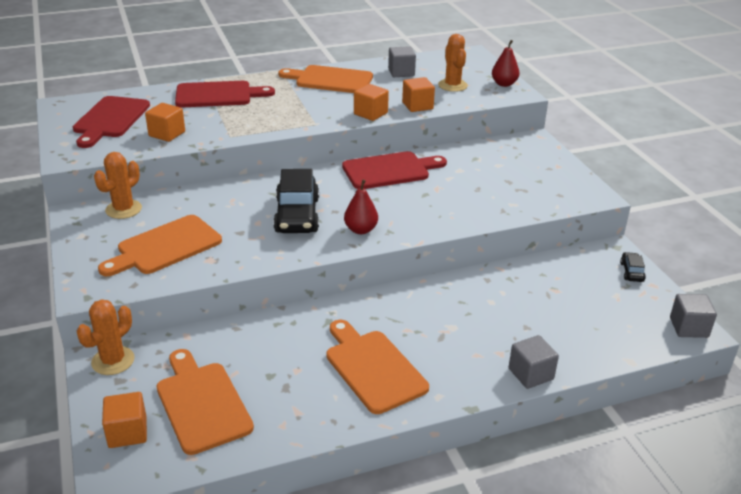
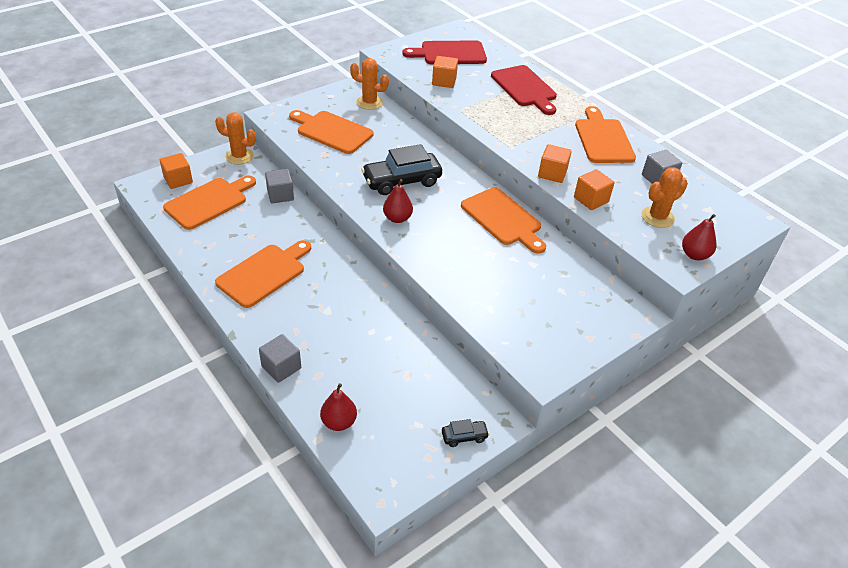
camera: 70 degrees right, 10 degrees up
red cutting board [342,151,447,189] -> orange cutting board [461,187,546,254]
grey cube [670,294,717,338] -> grey cube moved to [265,169,294,203]
none -> red pear [320,383,357,431]

